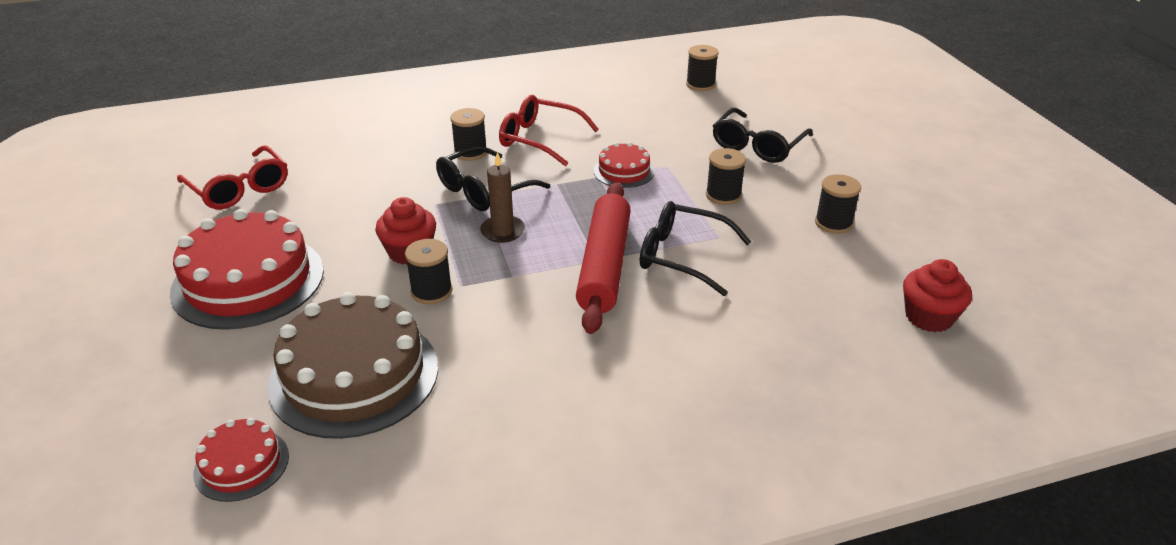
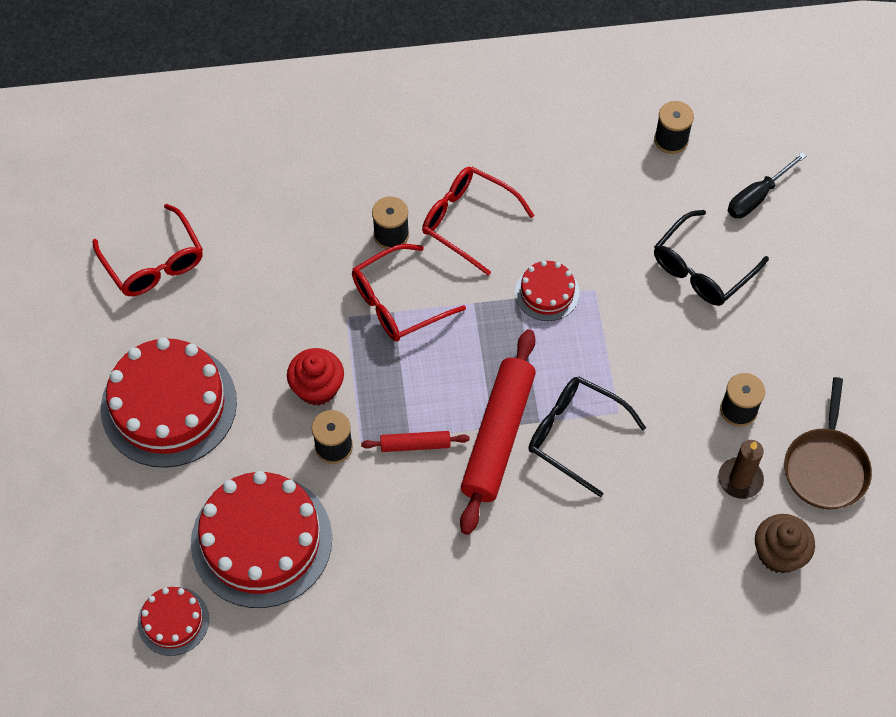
camera: 10 degrees right, 25 degrees up
brown cake [267,292,438,439] -> red cake [191,471,332,608]
black glasses [436,146,550,211] -> red glasses [352,244,466,342]
brown candle [480,152,525,243] -> brown candle moved to [718,440,764,499]
black spool [706,148,746,205] -> none
red cupcake [903,259,972,332] -> brown cupcake [755,514,815,573]
none -> red rolling pin [361,431,470,452]
none -> black screwdriver [728,152,806,218]
none -> brown pan [784,377,872,509]

